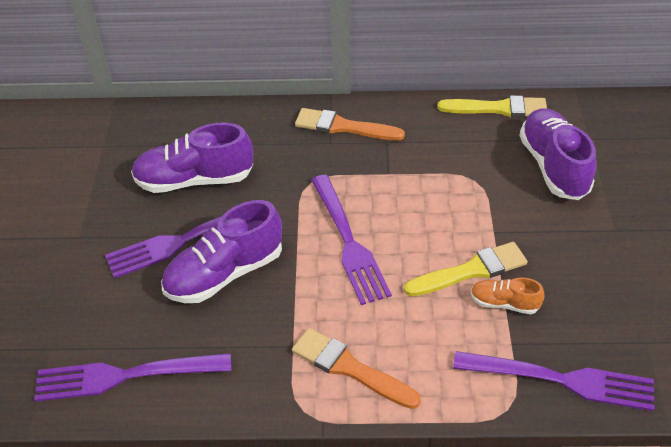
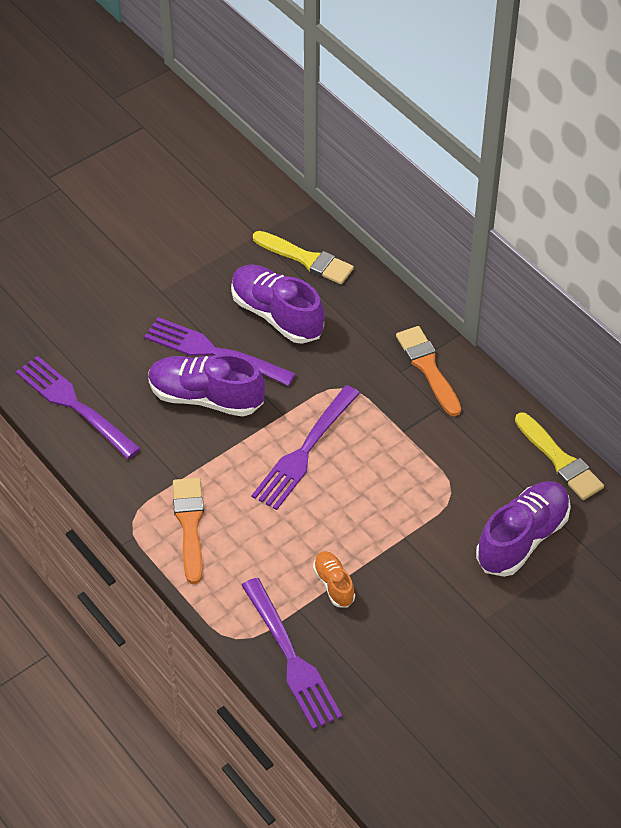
camera: 50 degrees right, 5 degrees up
yellow brush [404,242,527,296] -> yellow brush moved to [253,231,354,284]

